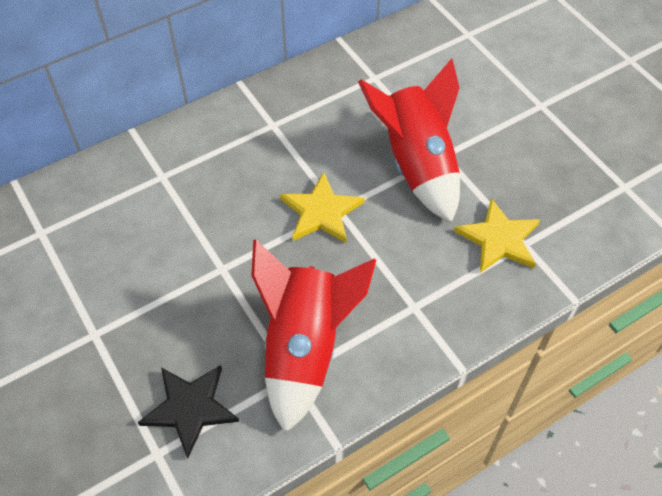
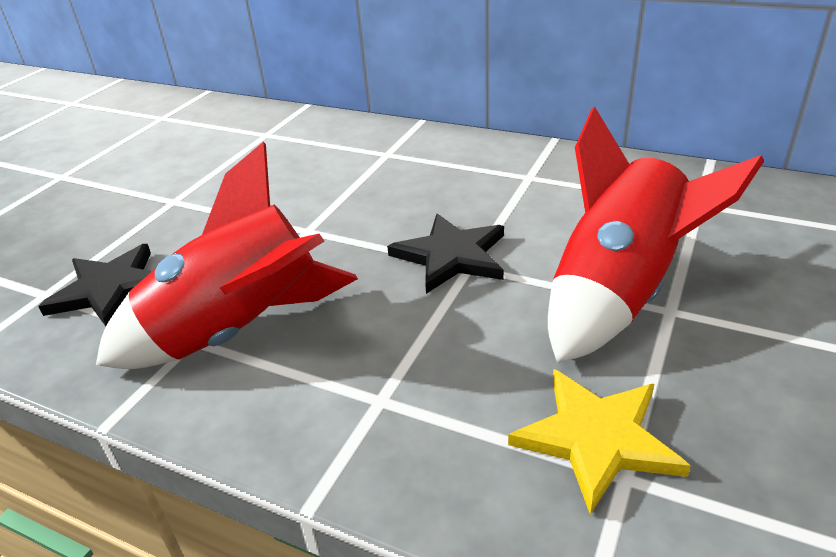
camera: 60 degrees right, 20 degrees down
yellow star [280,173,365,243] -> black star [387,214,504,294]

